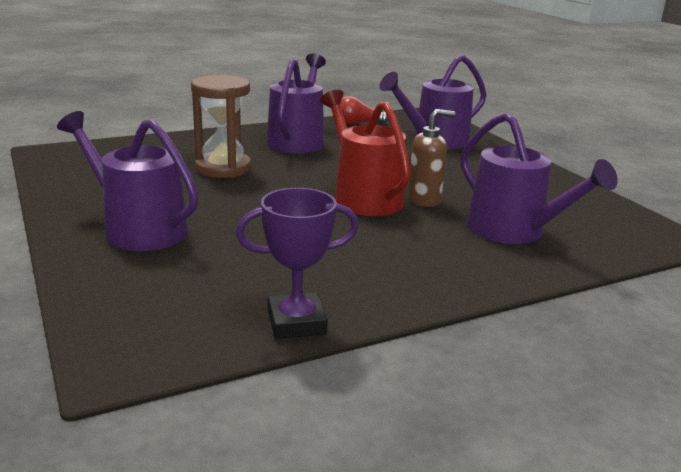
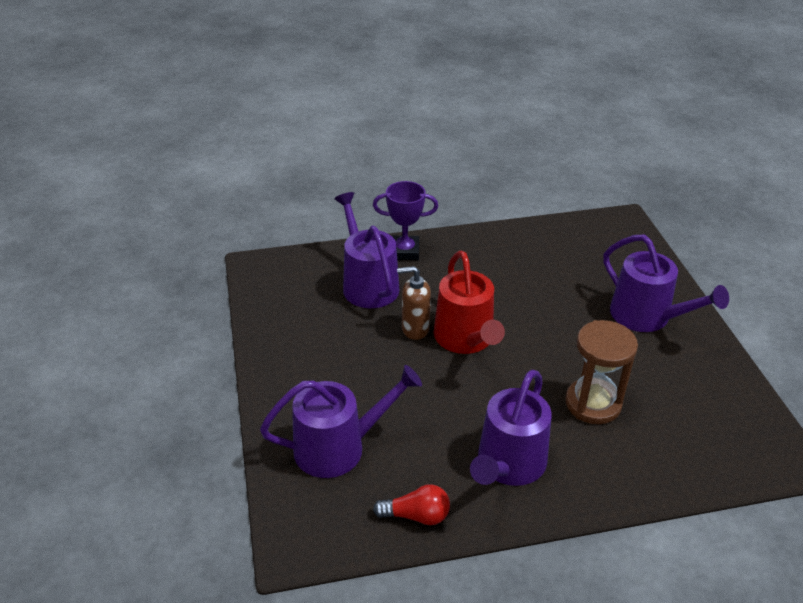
camera: 165 degrees left, 15 degrees up
purple trophy [236,188,359,339] -> purple trophy moved to [373,181,438,260]

